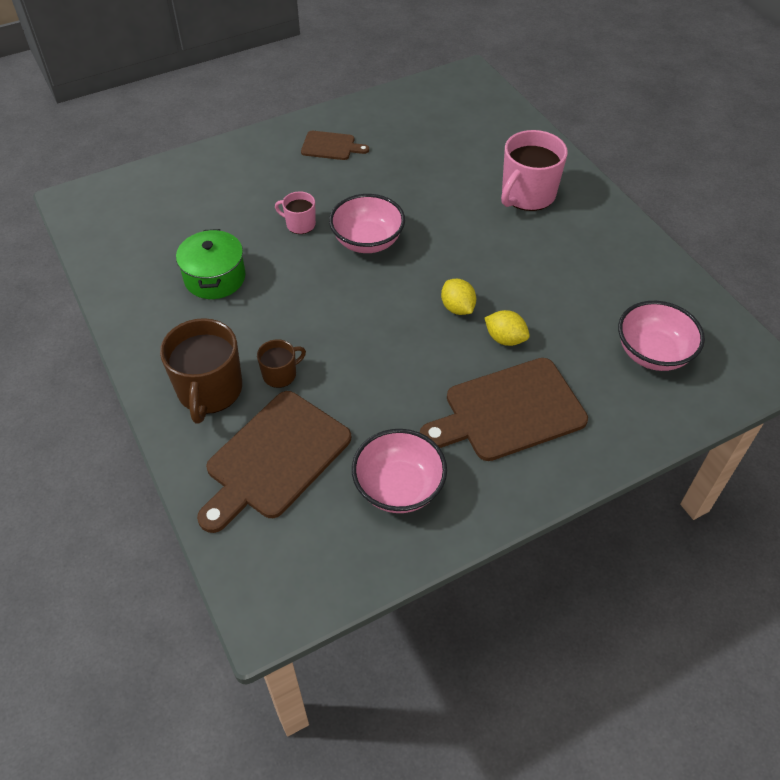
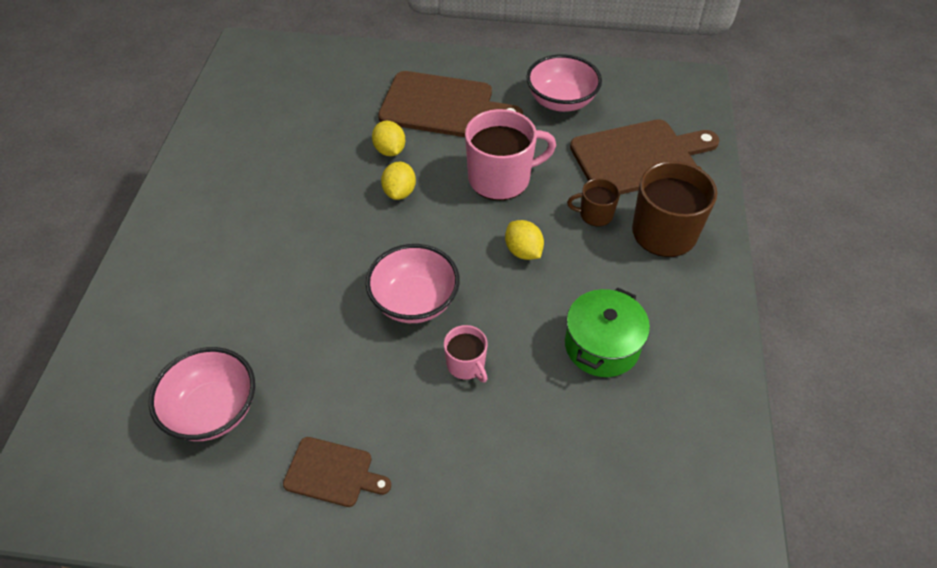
camera: 145 degrees left, 0 degrees up
brown cutting board [301,131,369,160] -> brown cutting board turned 150 degrees clockwise [283,437,391,507]
pink mug [501,130,568,211] -> pink mug moved to [465,109,556,200]
pink bowl [618,301,705,371] -> pink bowl moved to [149,347,255,441]
none -> yellow lemon [505,220,544,260]

